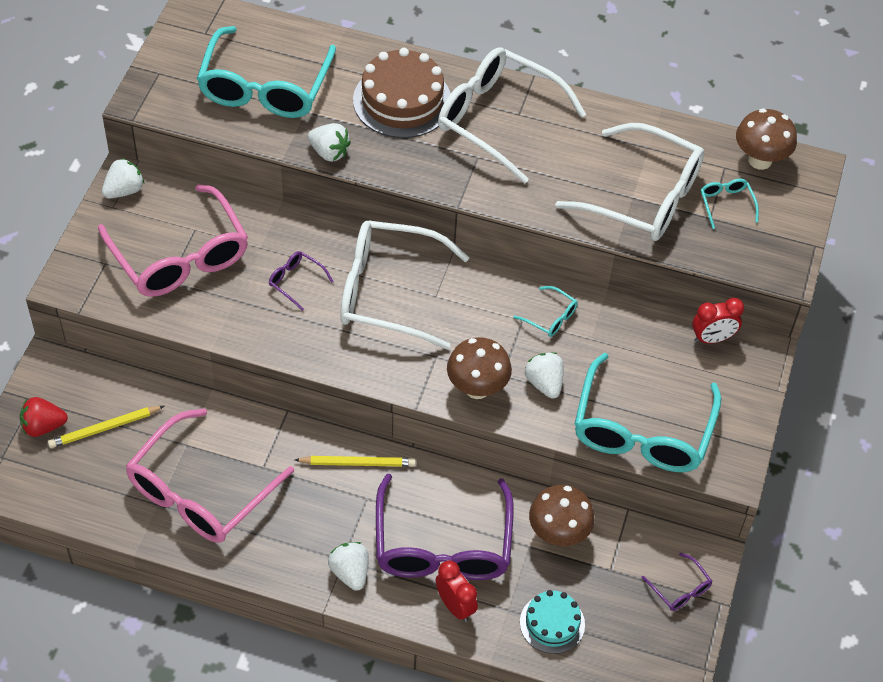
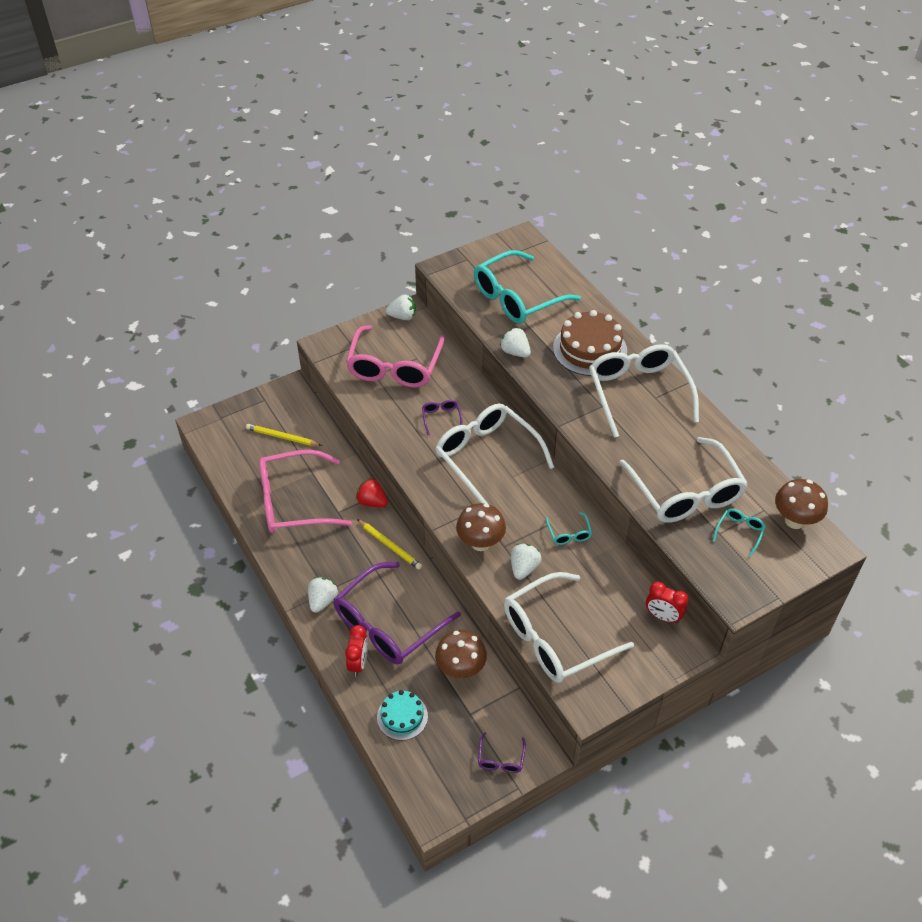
camera: 45 degrees right, 5 degrees down
red strawberry [20,397,68,437] -> red strawberry moved to [356,478,388,508]
white strawberry [308,123,351,162] -> white strawberry turned 150 degrees clockwise [500,327,531,358]
turquoise glasses [574,353,721,472] -> white glasses [504,572,634,683]

